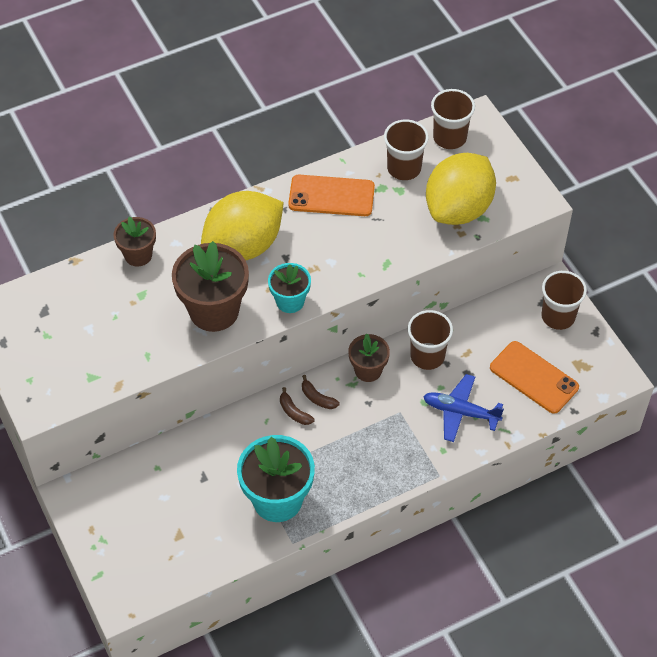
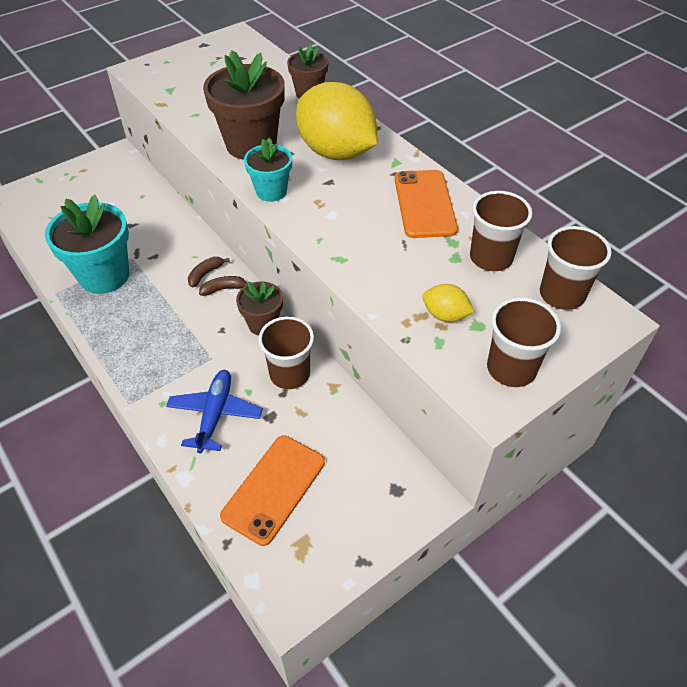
camera: 80 degrees right, 5 degrees down
brown banana [302,375,340,409] -> brown banana turned 45 degrees clockwise [199,276,248,296]
yellow lemon [426,153,496,225] -> yellow lemon [422,284,475,322], size x0.42
brown cup [541,271,587,330] -> brown cup moved to [487,297,561,387]

